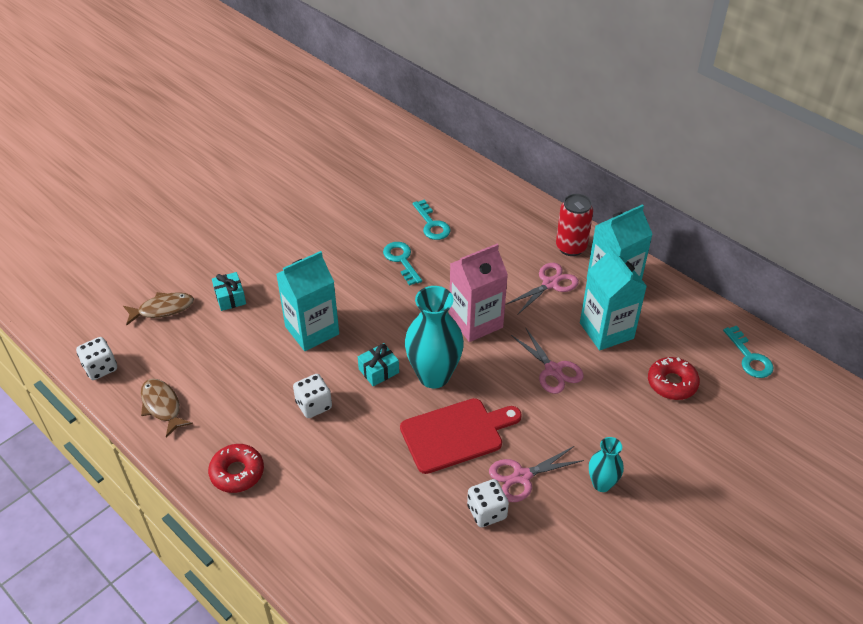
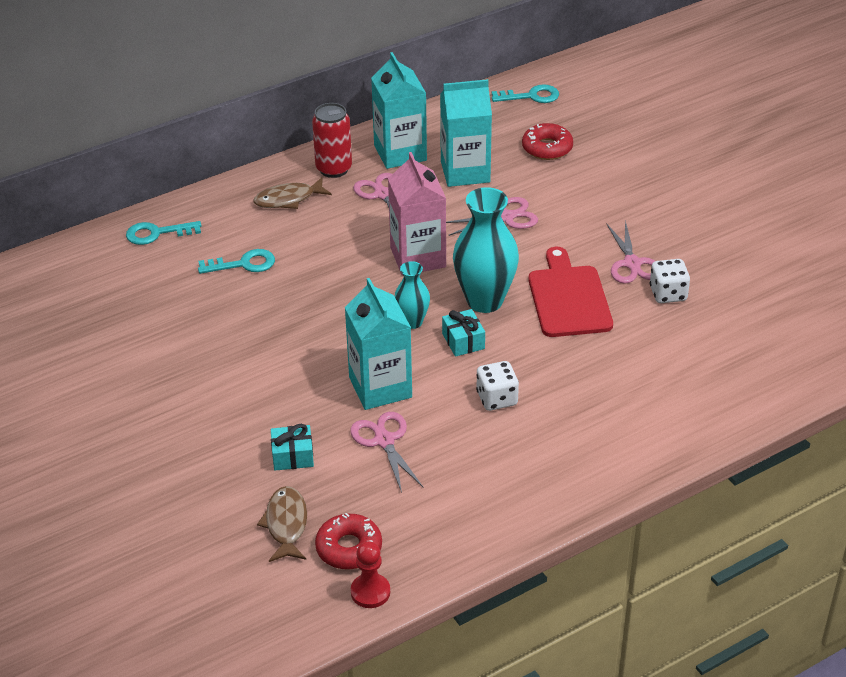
camera: 75 degrees left, 5 degrees down
white dice [76,337,117,380] -> red pawn [351,541,390,608]
brown fish [140,379,193,437] -> brown fish moved to [253,178,332,209]
red donut [208,444,264,493] -> red donut moved to [315,513,382,570]
turquoise key [383,242,422,286] -> turquoise key moved to [126,221,202,245]
turquoise vase [589,437,624,492] -> turquoise vase moved to [394,261,430,329]
none -> pink scissors [350,412,423,493]

